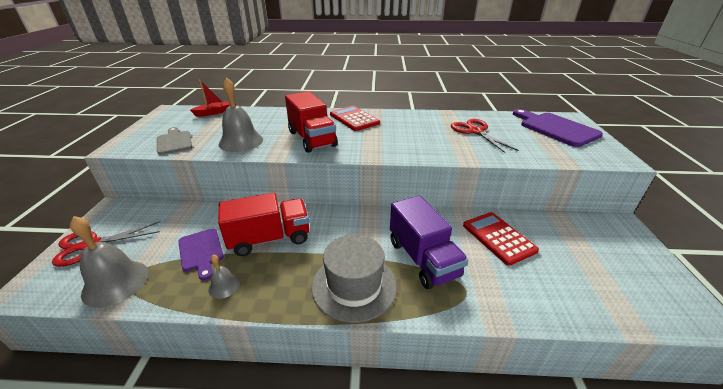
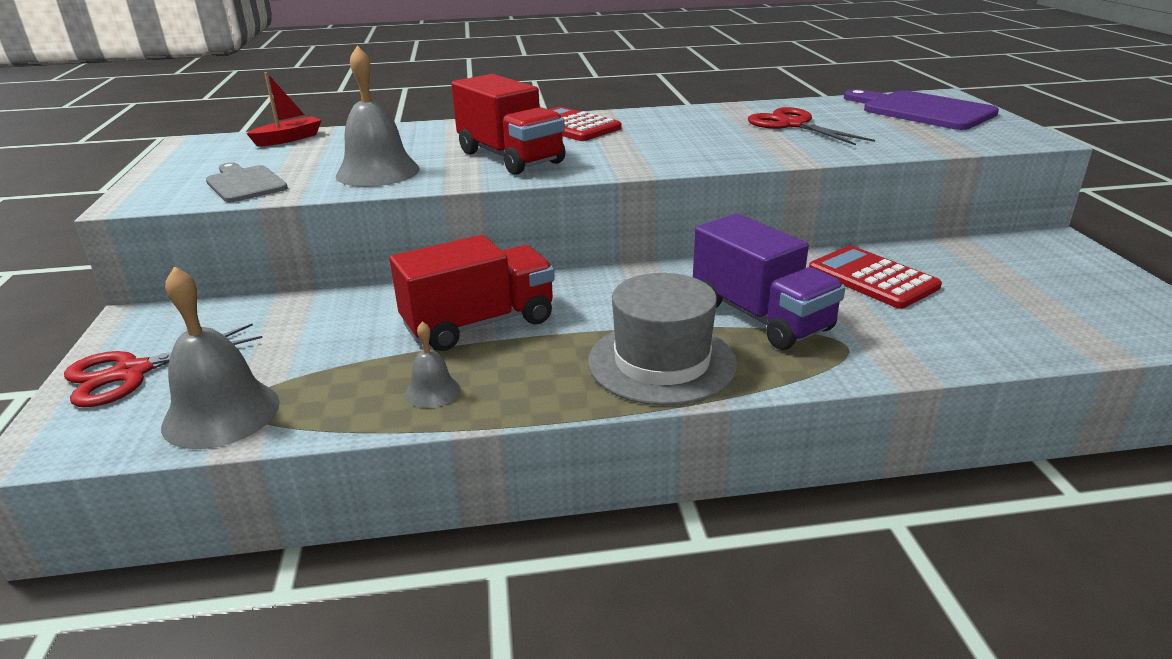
camera: 10 degrees left, 5 degrees down
purple cutting board [178,228,224,280] -> none

